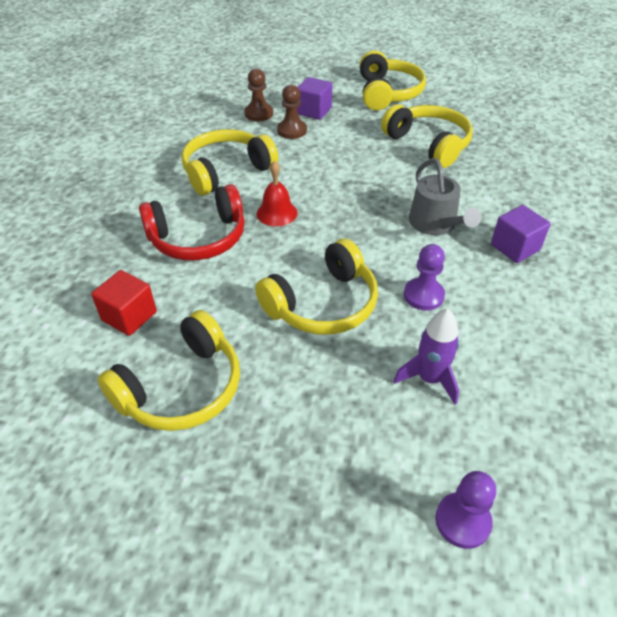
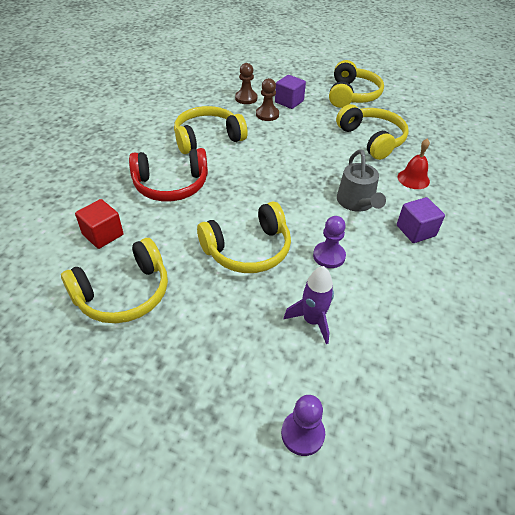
camera: 10 degrees right, 0 degrees up
red bell [257,161,298,226] -> red bell moved to [398,139,430,189]

